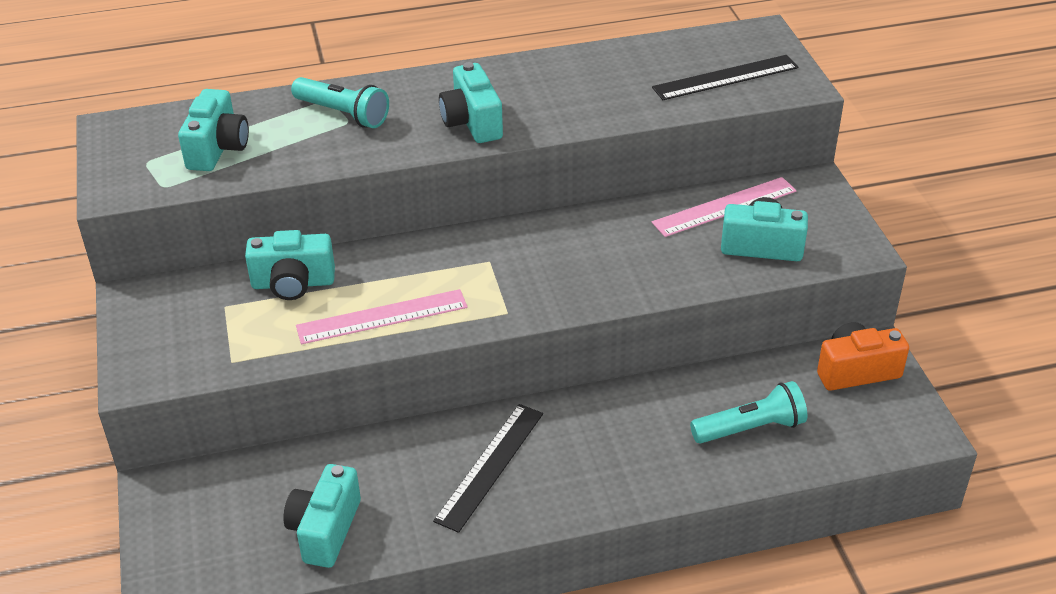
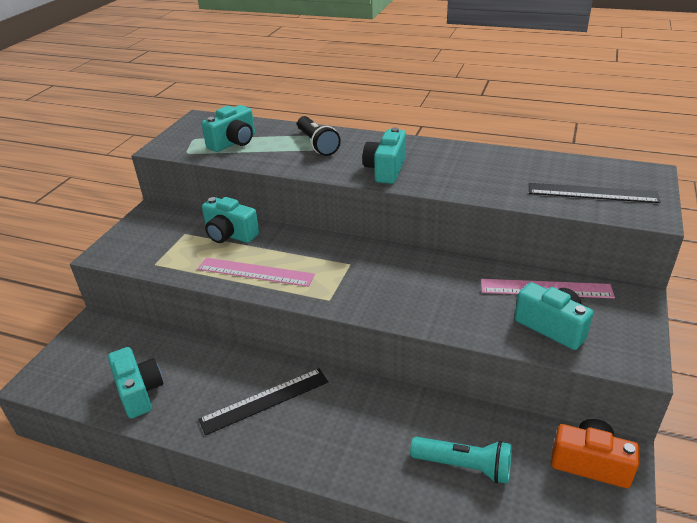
camera: 35 degrees right, 5 degrees down
turquoise camera [284,464,361,568] -> turquoise camera turned 105 degrees clockwise [108,347,163,419]
turquoise flashlight [291,77,389,128] -> black flashlight [297,116,341,156]

